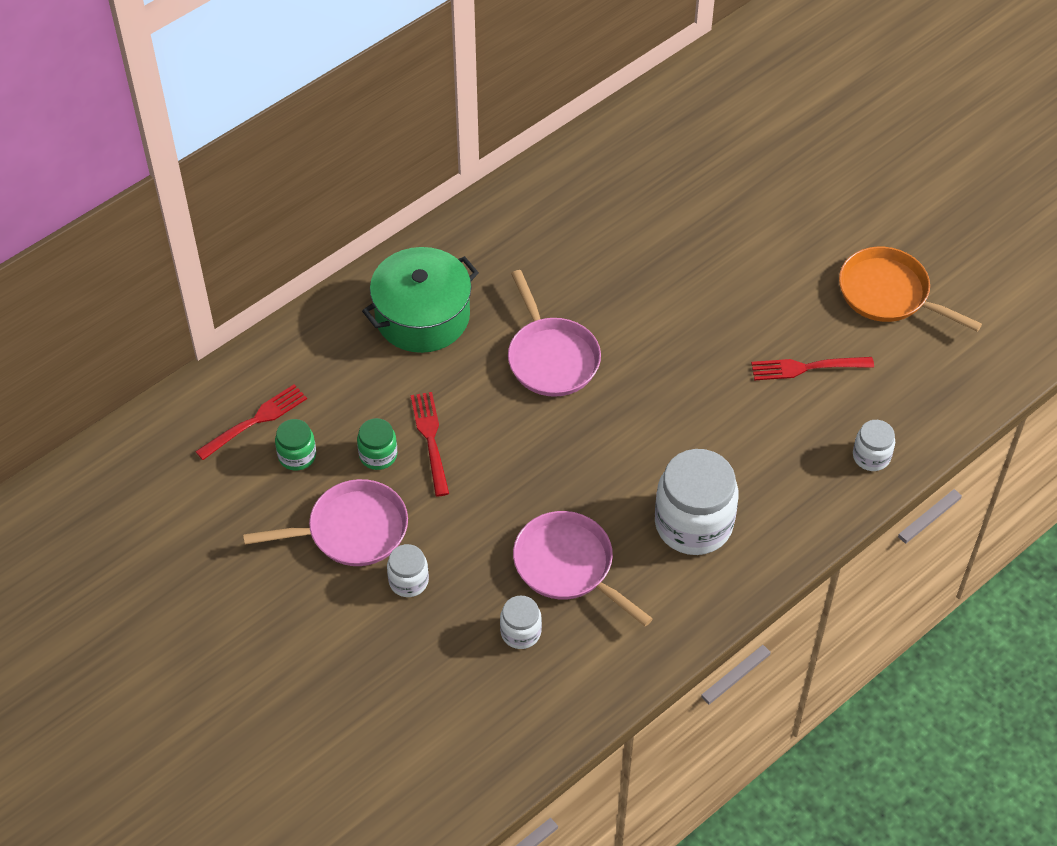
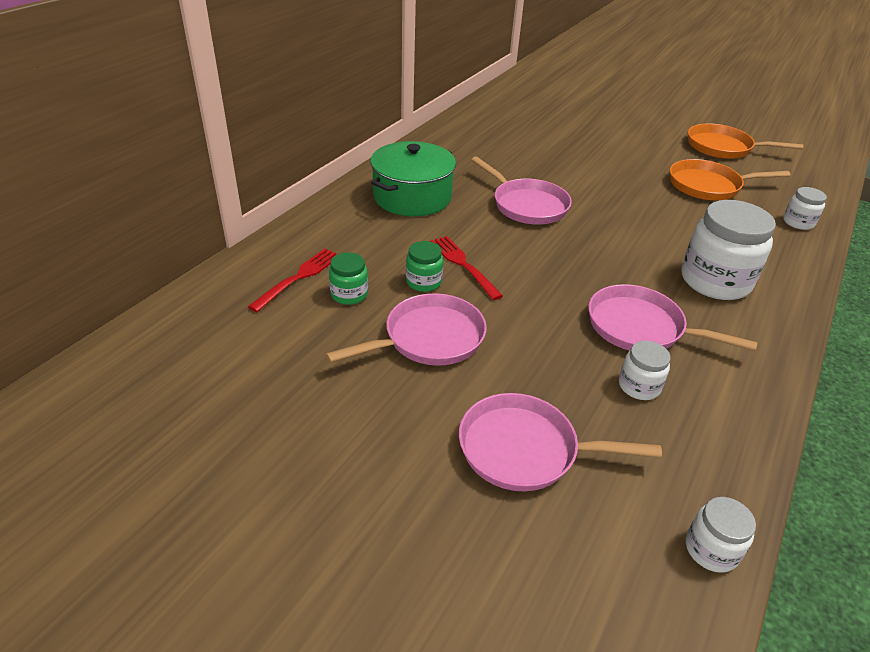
camera: 20 degrees left, 15 degrees down
white jar [387,544,429,597] -> white jar moved to [686,497,756,573]
red fork [751,357,874,380] -> orange pan [670,159,790,201]
none -> pink pan [459,393,662,491]

